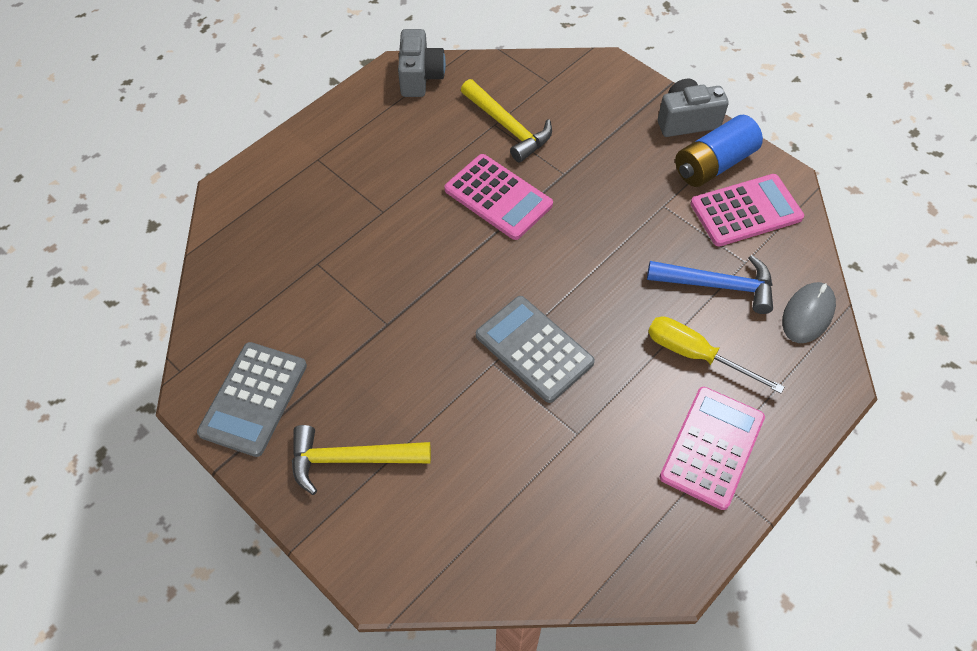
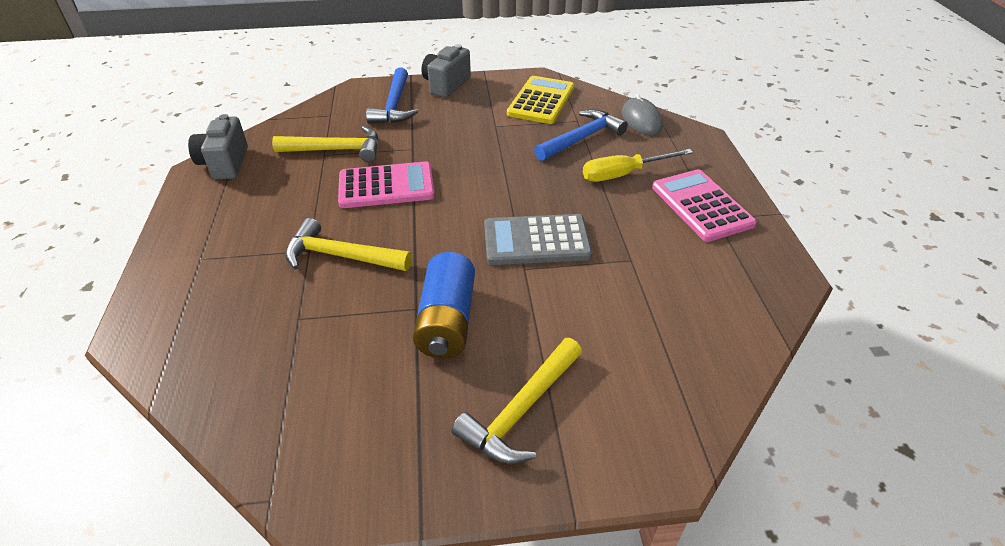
camera: 50 degrees left, 15 degrees down
grey calculator [197,342,307,457] -> none
grey camera [398,29,446,97] -> grey camera turned 135 degrees counterclockwise [188,114,248,180]
blue battery [675,115,763,187] -> blue battery moved to [413,252,475,358]
pink calculator [690,174,804,246] -> yellow calculator [507,76,574,124]
none -> yellow hammer [285,218,412,271]
none -> blue hammer [366,68,418,124]

